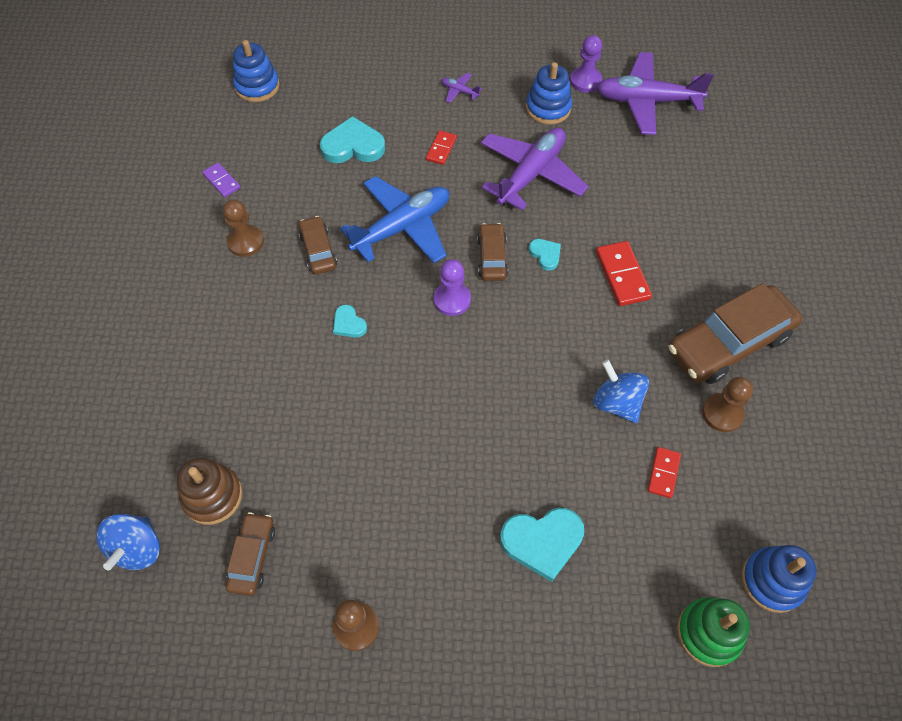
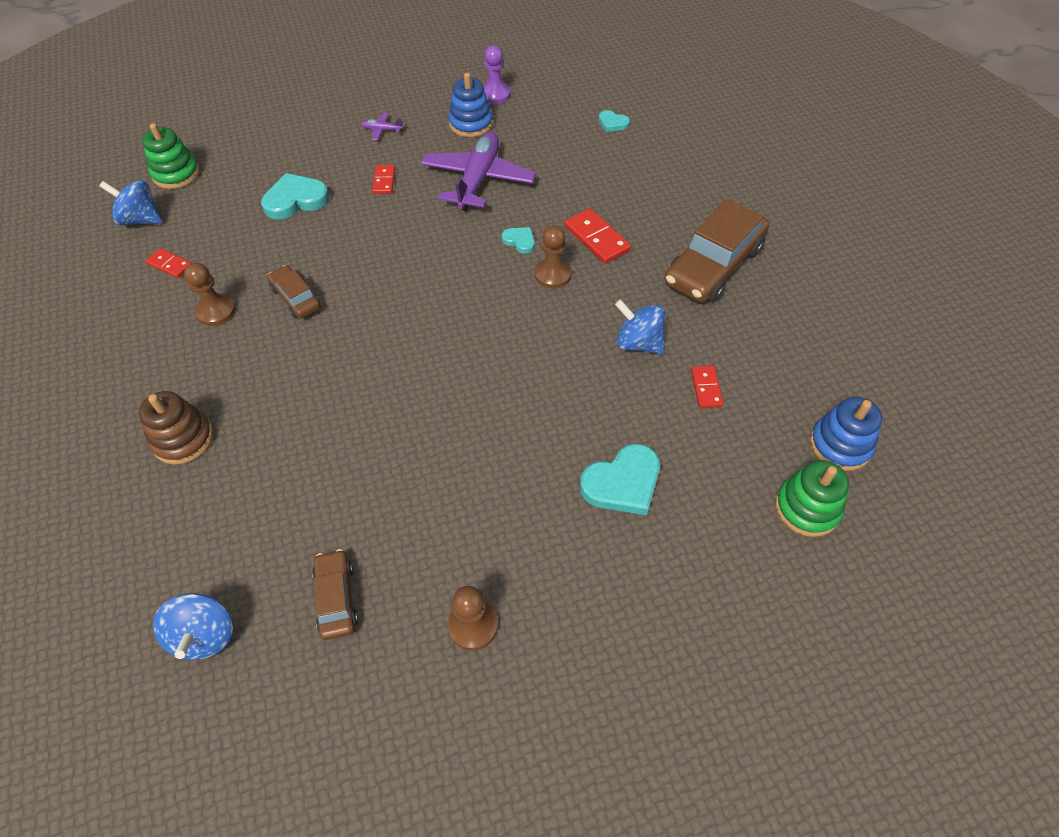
camera: 20 degrees left, 5 degrees down
brown stacking toy [177,458,242,525] -> brown stacking toy moved to [139,391,213,465]
purple domino [202,162,241,198] -> red domino [146,248,191,278]
blue stacking toy [233,40,280,102] -> green stacking toy [142,123,200,189]
turquoise heart [333,304,367,338] -> turquoise heart moved to [599,110,630,132]
blue plane [340,176,449,264] -> none
purple pawn [433,259,471,316] -> none
brown car [477,223,508,281] -> none
purple plane [596,52,714,135] -> none
brown pawn [702,377,753,432] -> brown pawn moved to [535,225,572,289]
none -> blue spinning top [99,180,162,225]

